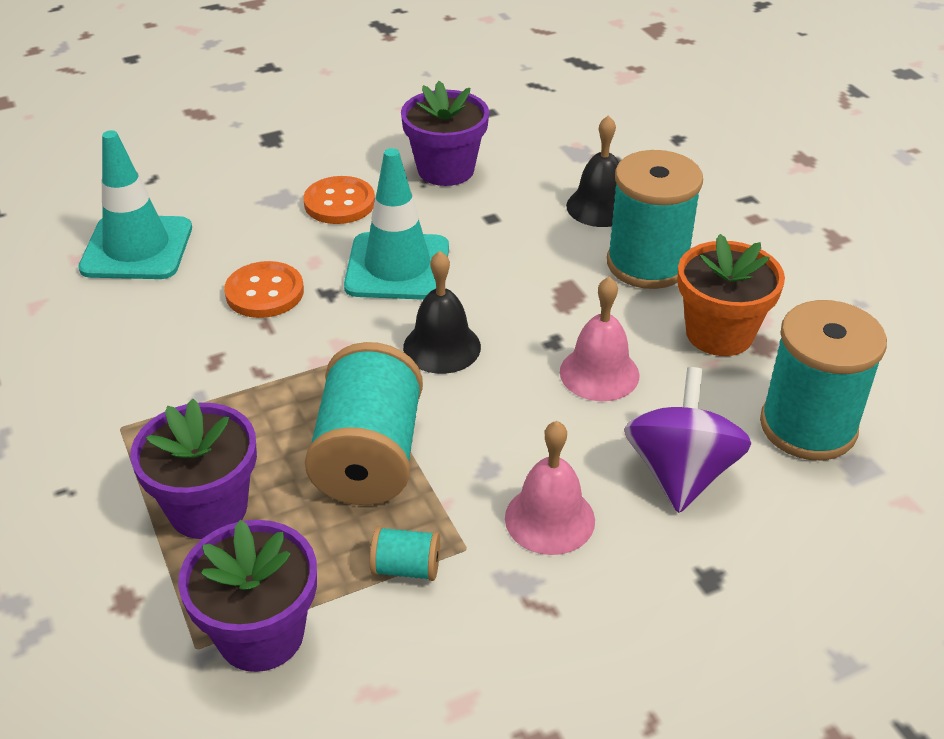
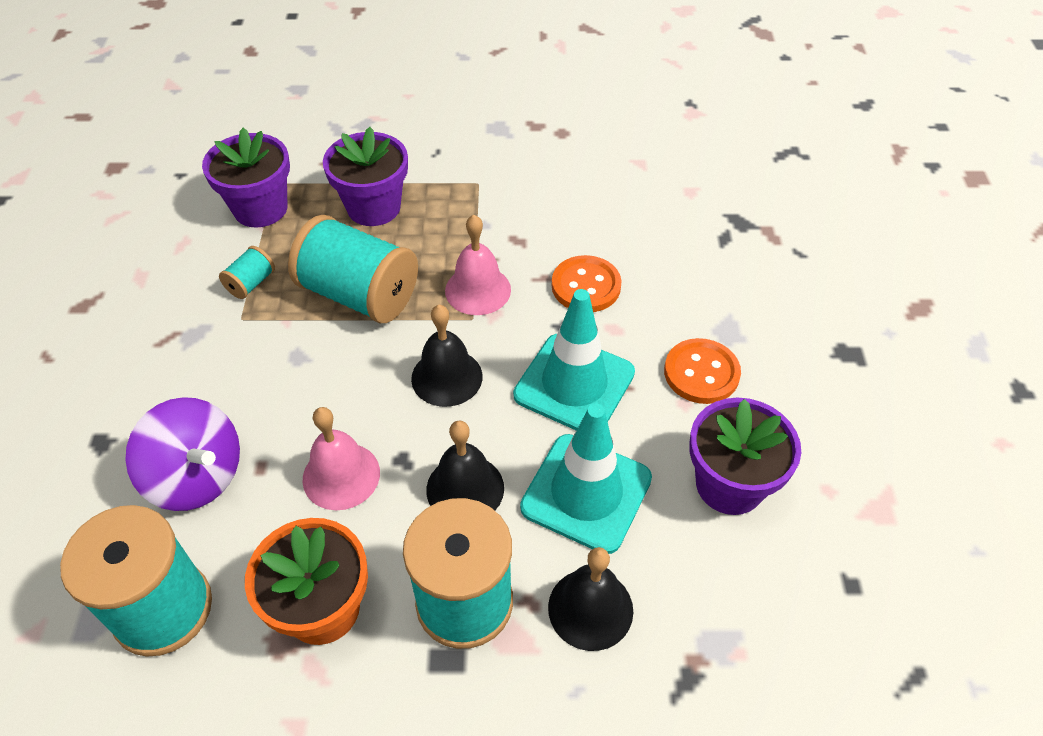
camera: 115 degrees right, 10 degrees up
turquoise traffic cone [78,130,192,279] -> turquoise traffic cone moved to [520,404,652,554]
pink bell [505,421,595,555] -> pink bell moved to [445,215,511,315]
none -> black bell [426,421,504,511]

